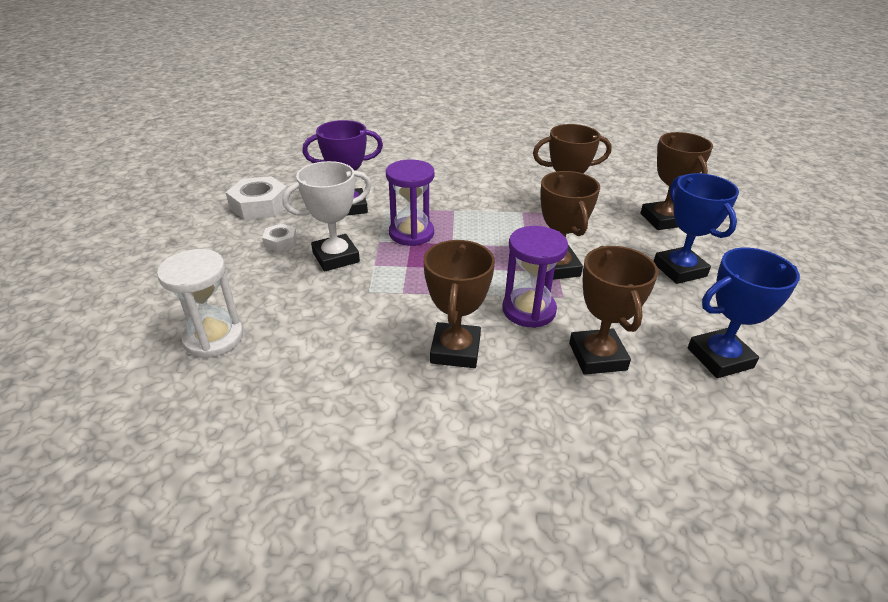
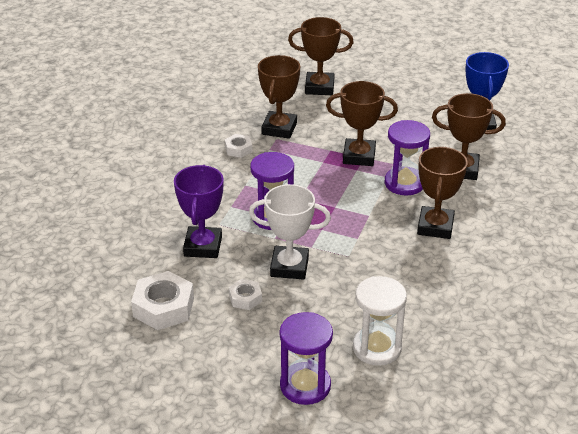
camera: 70 degrees left, 0 degrees up
white trophy [282,161,371,271] -> white trophy turned 75 degrees counterclockwise [249,184,331,280]
brown trophy [423,240,495,368] -> brown trophy turned 75 degrees clockwise [417,147,468,239]
blue trophy [654,173,739,284] -> none
none -> white nut [225,134,252,158]
none -> purple hourglass [280,312,333,405]

